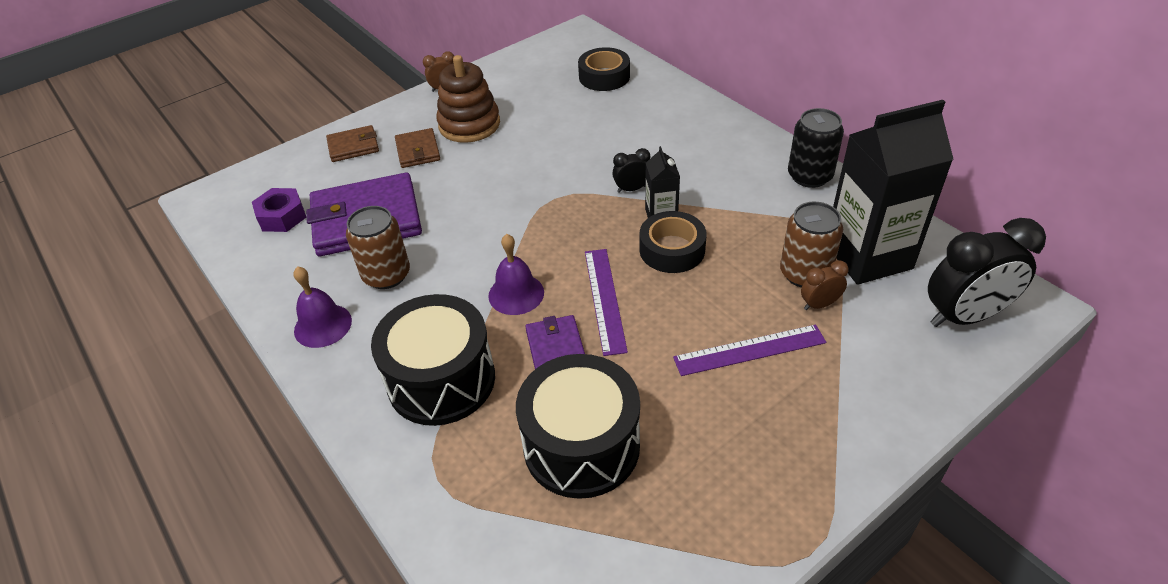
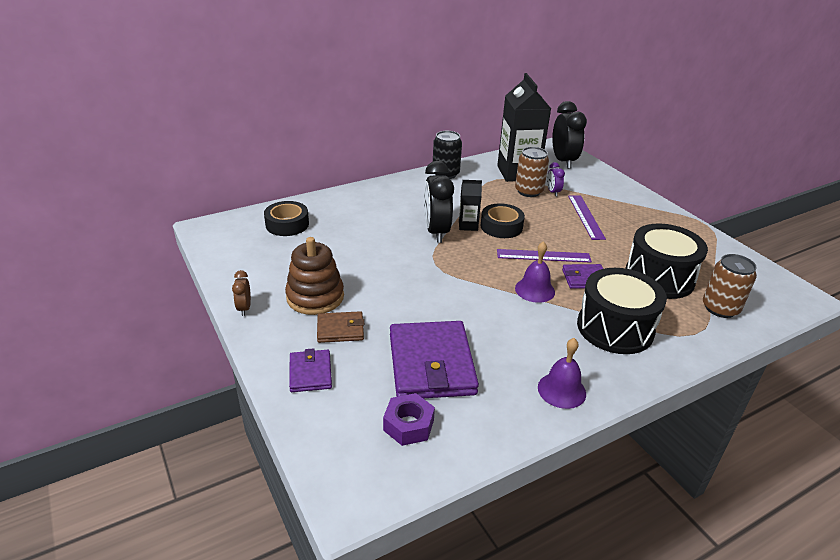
camera: 85 degrees left, 10 degrees down
brown wallet [326,125,379,162] -> purple wallet [289,348,332,392]
brown can [346,206,410,289] -> brown can moved to [703,254,757,318]
black clock [613,148,650,193] -> black clock [424,161,454,243], size x2.11
brown clock [801,260,849,310] -> purple clock [547,162,565,196]

